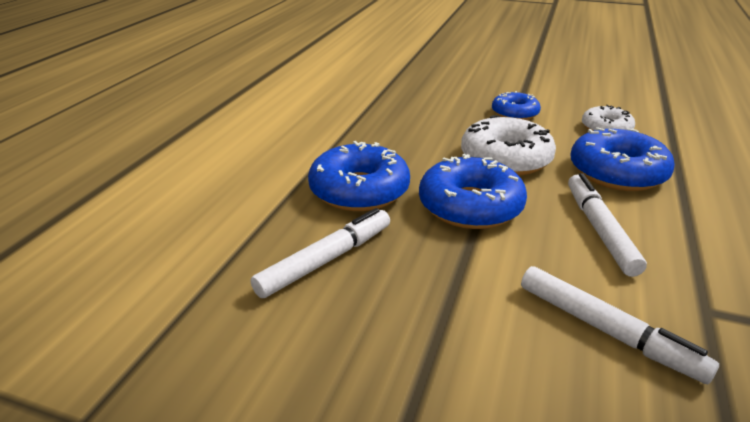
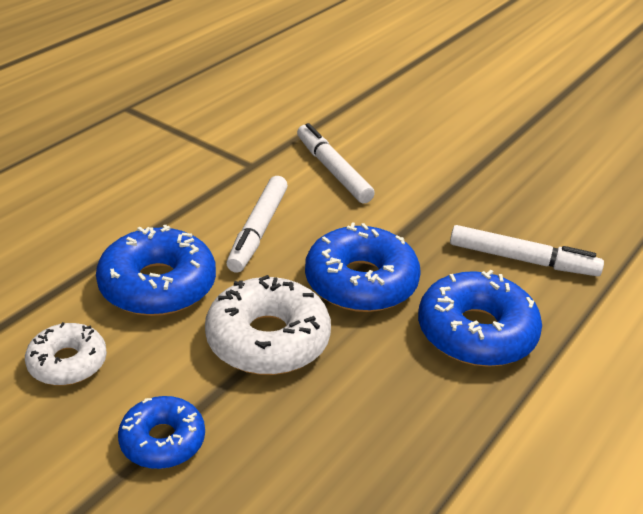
camera: 165 degrees left, 5 degrees up
white marker [251,208,390,298] -> white marker turned 135 degrees counterclockwise [450,225,604,276]

